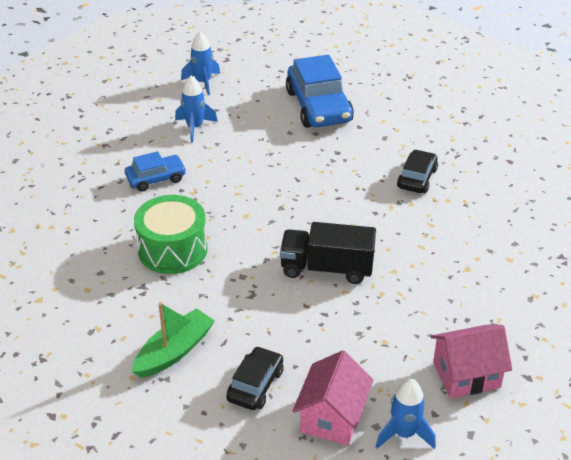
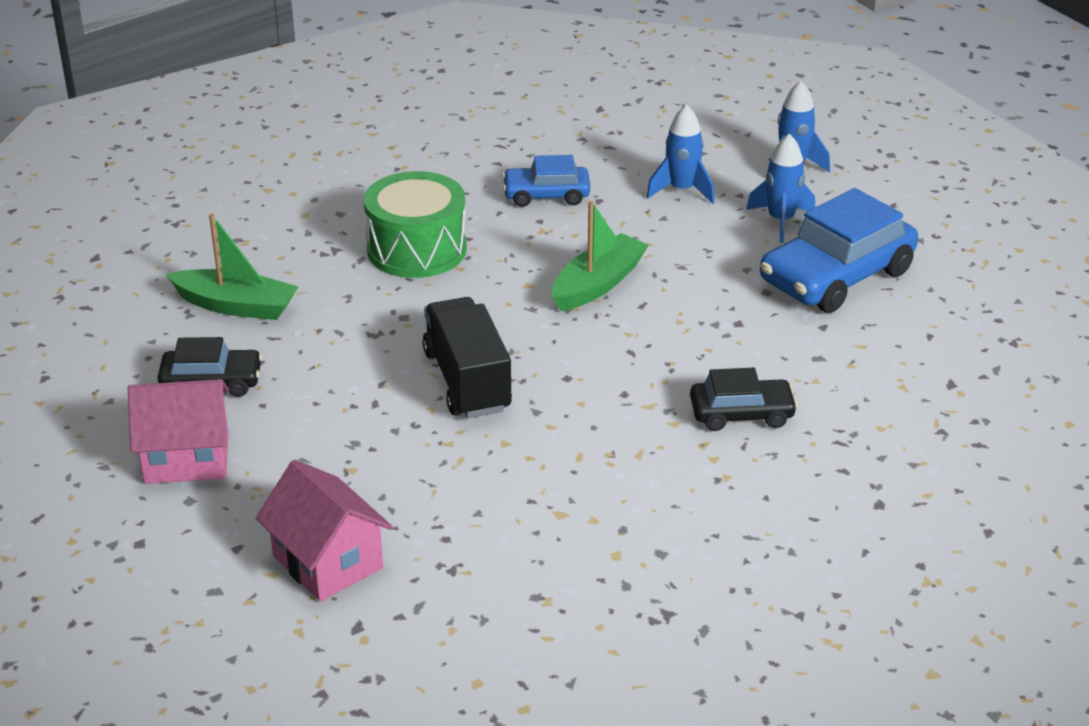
camera: 65 degrees right, 5 degrees down
blue car [125,151,186,192] -> blue car turned 135 degrees clockwise [502,155,590,207]
blue rocket [376,379,436,449] -> blue rocket moved to [746,134,815,243]
none -> green boat [552,201,649,311]

